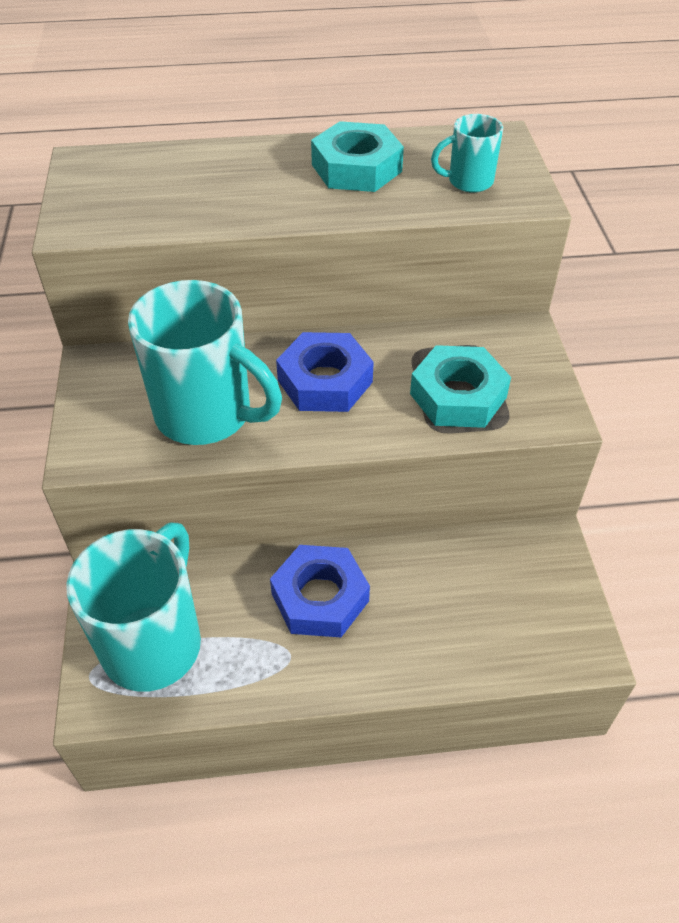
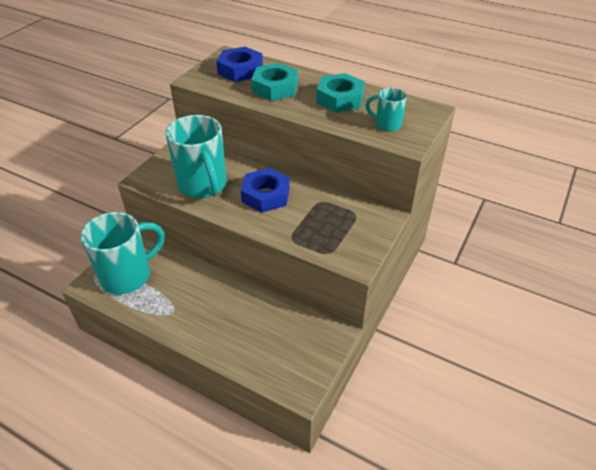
camera: 35 degrees right, 5 degrees down
blue nut [270,545,370,637] -> blue nut moved to [216,47,263,82]
turquoise nut [410,345,511,428] -> turquoise nut moved to [251,63,298,101]

